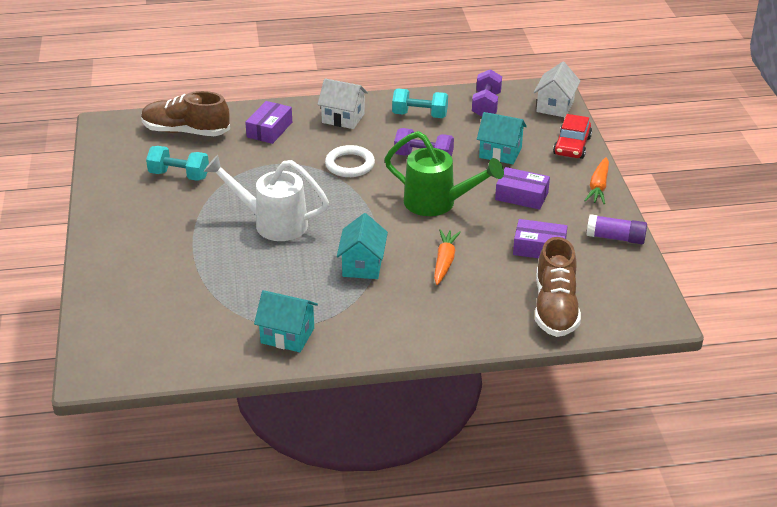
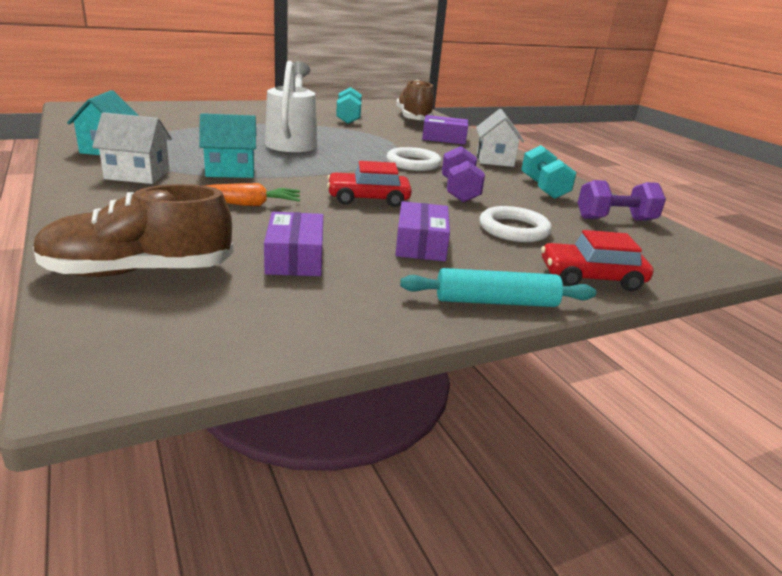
camera: 70 degrees right, 10 degrees down
green watering can [384,131,504,216] -> red car [327,161,412,207]
turquoise house [477,112,527,164] -> white ring [479,206,552,242]
white house [534,62,580,117] -> white house moved to [92,112,172,184]
orange carrot [584,157,609,204] -> turquoise rolling pin [400,268,596,307]
purple glue stick [586,214,647,244] -> none

